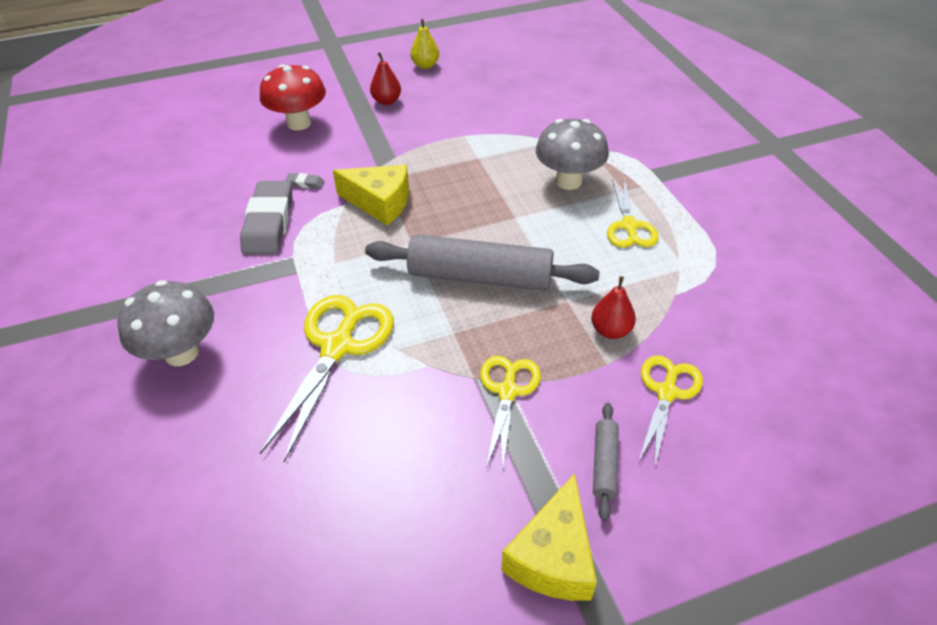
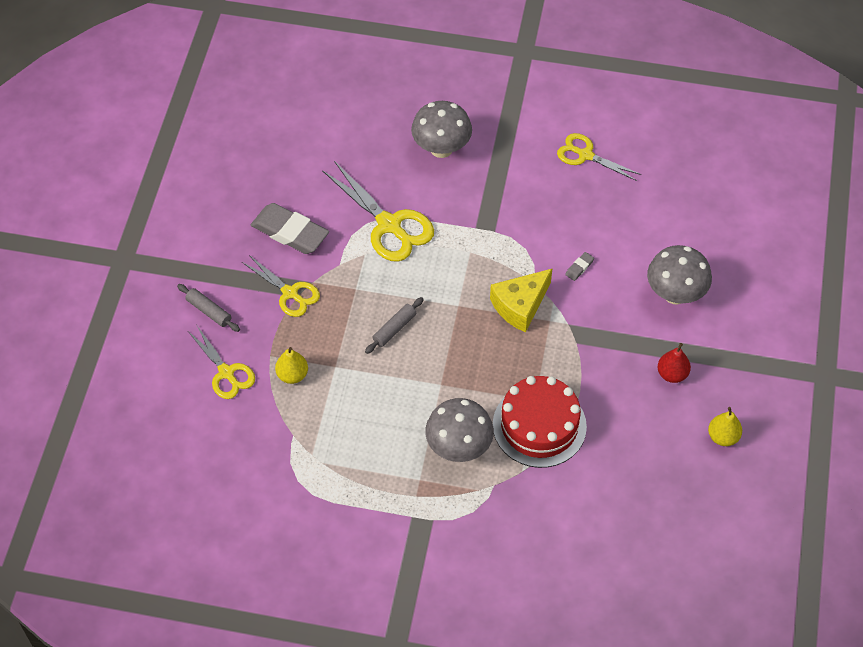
camera: 120 degrees right, 10 degrees up
grey eraser [240,181,292,255] -> grey eraser moved to [251,203,329,254]
red mushroom [260,64,326,130] -> grey mushroom [647,245,712,305]
grey rolling pin [365,234,600,291] -> grey rolling pin [365,297,424,354], size x0.45
yellow cheese [501,473,597,601] -> none
red pear [591,276,636,339] -> yellow pear [275,347,308,384]
yellow scissors [607,178,659,248] -> yellow scissors moved to [557,133,641,181]
none -> red cake [493,376,587,468]

